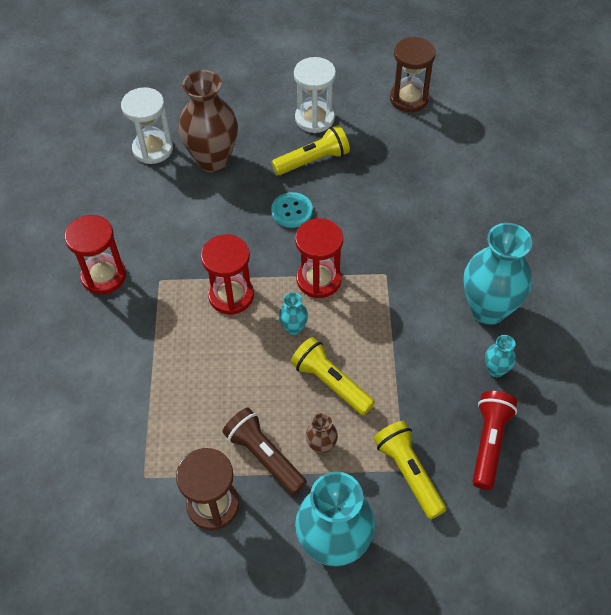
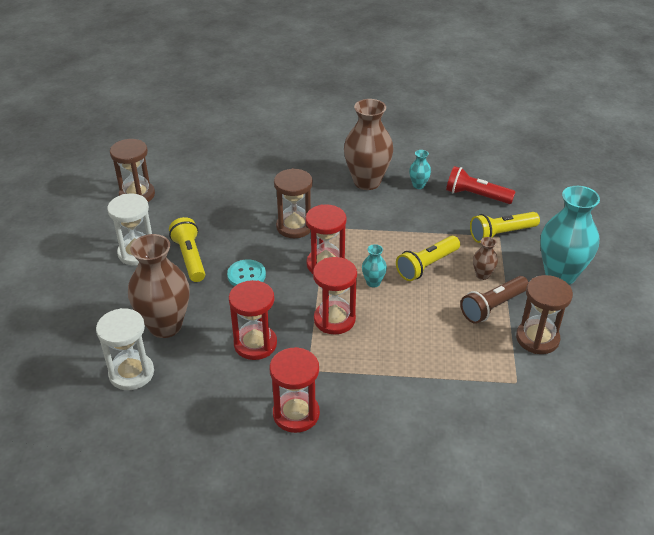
camera: 85 degrees left, 15 degrees down
turquoise vase [464,223,532,325] -> brown vase [344,99,393,190]
none -> red hourglass [229,280,277,360]
none -> brown hourglass [274,168,313,238]

